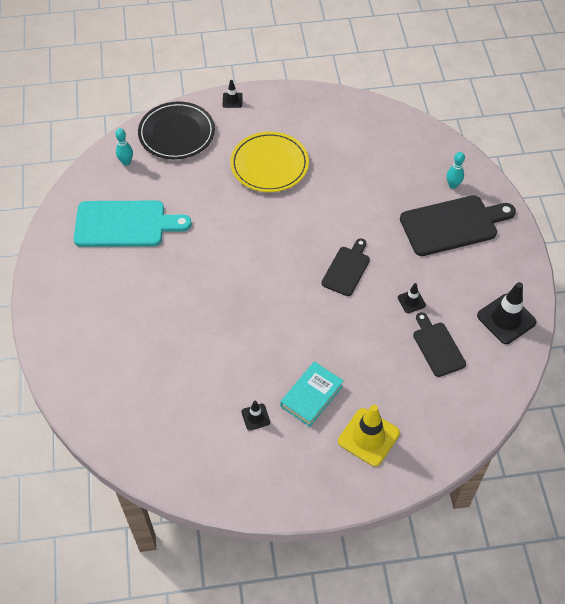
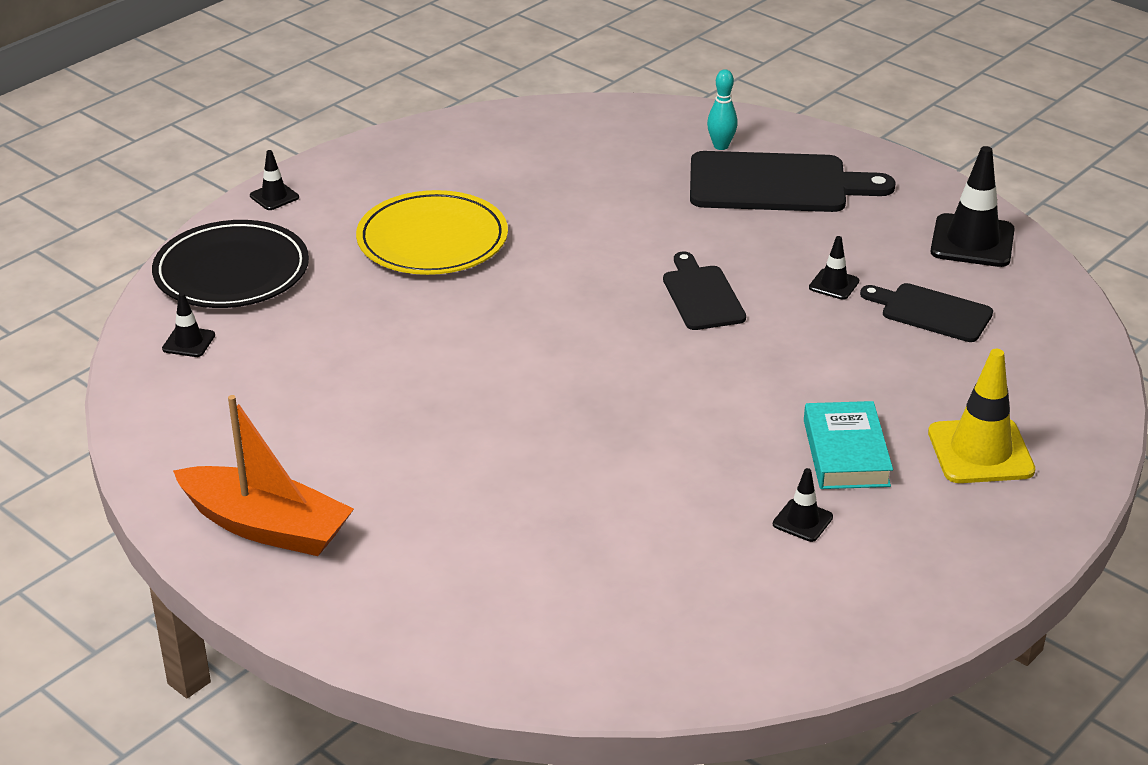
camera: 40 degrees left, 20 degrees down
turquoise cutting board [73,201,192,247] -> none
turquoise bowling pin [115,128,133,166] -> black traffic cone [162,293,215,357]
black cutting board [400,195,516,256] -> black cutting board turned 60 degrees clockwise [690,151,896,212]
none -> orange boat [173,395,354,556]

